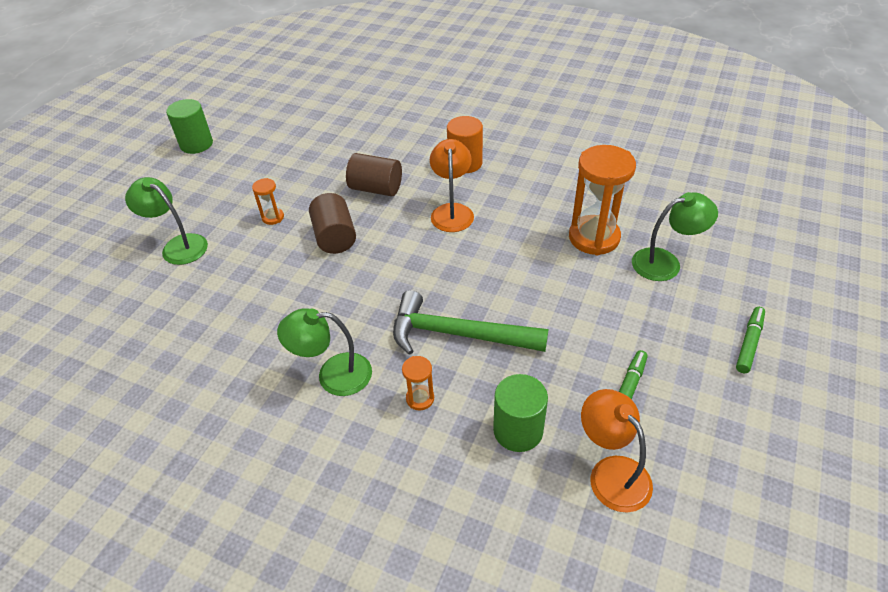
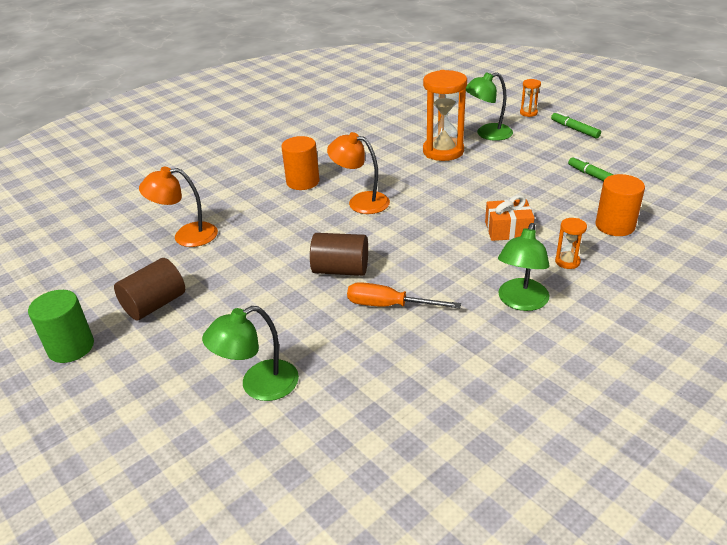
camera: 65 degrees left, 10 degrees down
orange hourglass [252,178,284,225] -> orange hourglass moved to [520,79,541,117]
brown cylinder [346,153,402,196] -> brown cylinder moved to [114,258,185,321]
green hammer [393,290,549,355] -> orange gift [485,195,535,241]
green cylinder [493,374,548,452] -> orange cylinder [595,174,645,236]
orange lamp [581,389,653,513] -> orange lamp moved to [139,167,218,247]
green lamp [632,192,718,281] -> green lamp turned 120 degrees counterclockwise [466,72,513,141]
none -> orange screwdriver [347,282,461,308]

